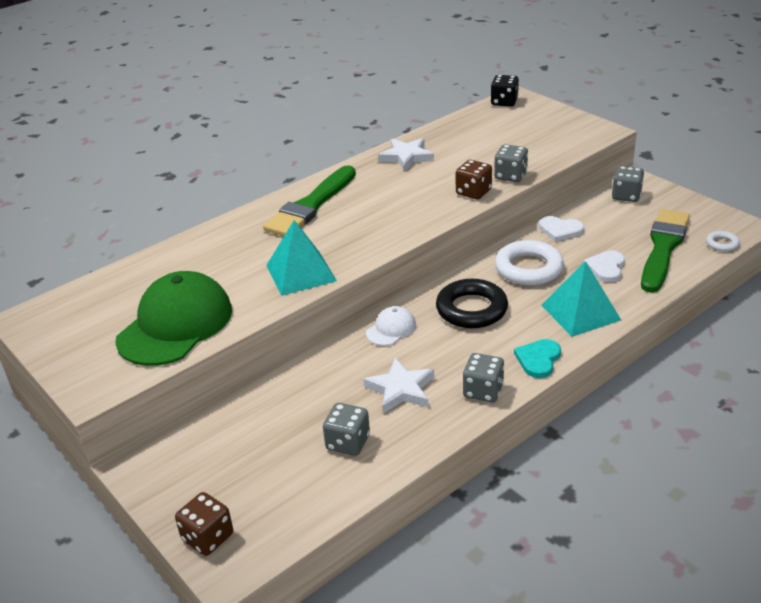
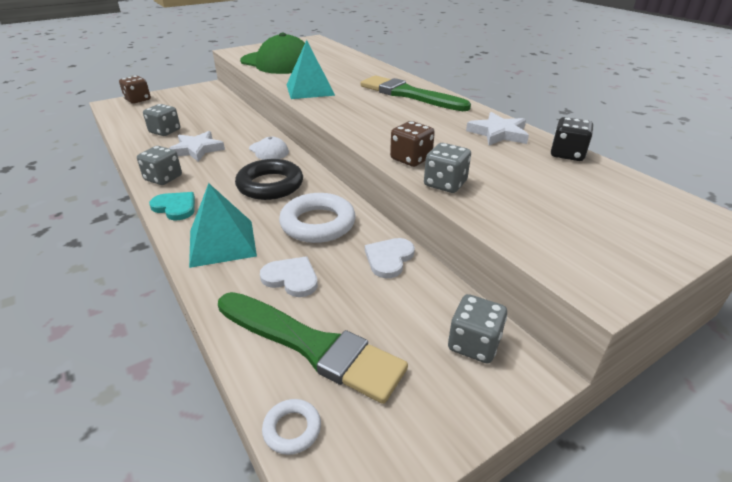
camera: 95 degrees right, 0 degrees up
black dice [491,75,519,107] -> black dice moved to [551,117,593,161]

